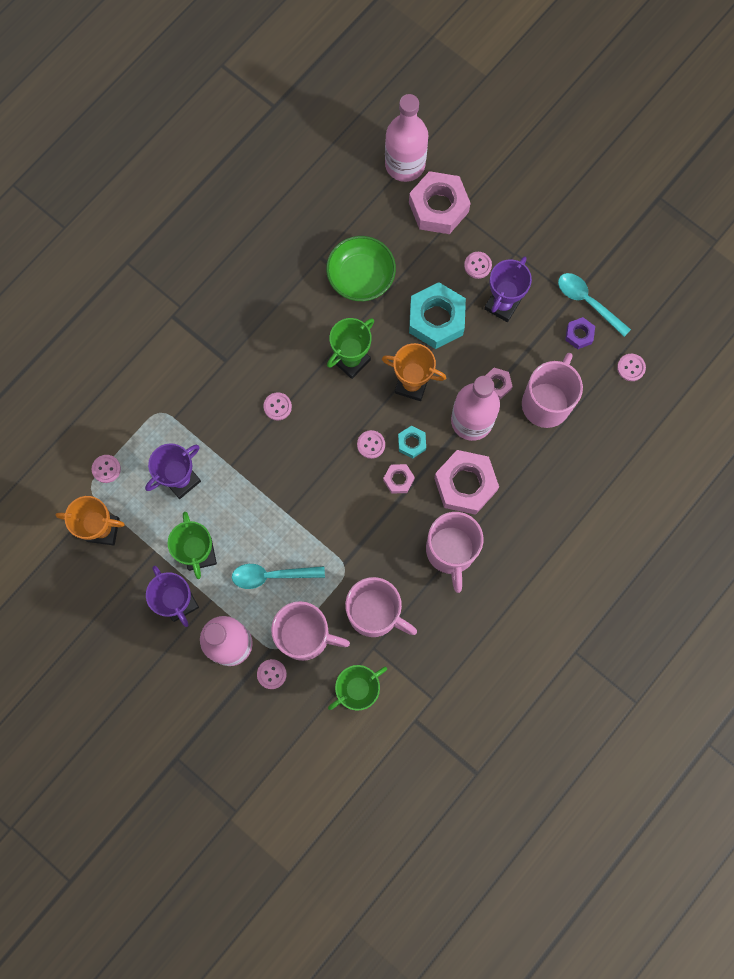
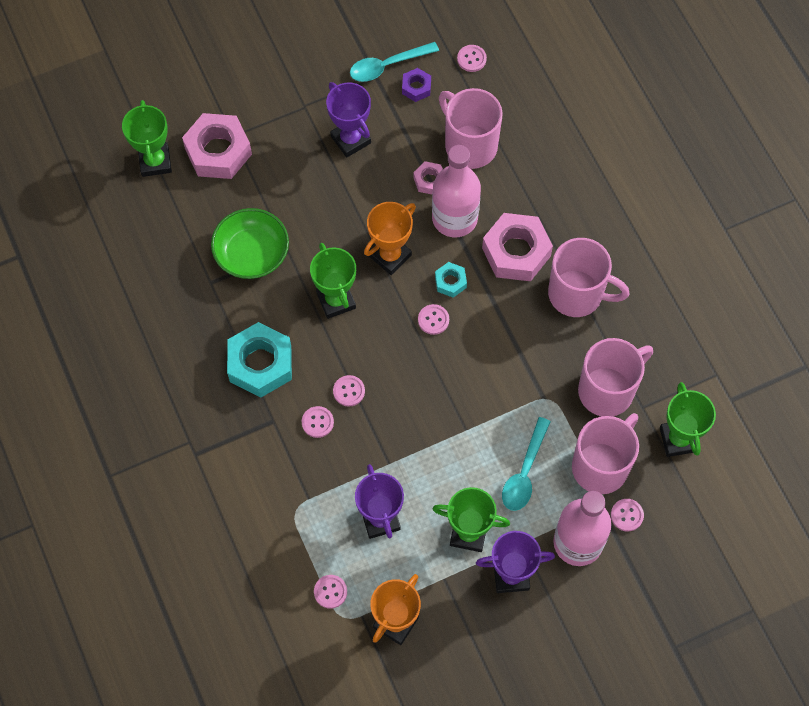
camera: 65 degrees left, 10 degrees down
pink nut [383,464,415,494] -> none
pink bottle [385,94,428,182] -> green trophy [122,100,172,177]
turquoise nut [409,282,466,349] -> turquoise nut moved to [227,322,292,398]
pink button [464,252,492,279] -> pink button moved to [302,406,334,438]

